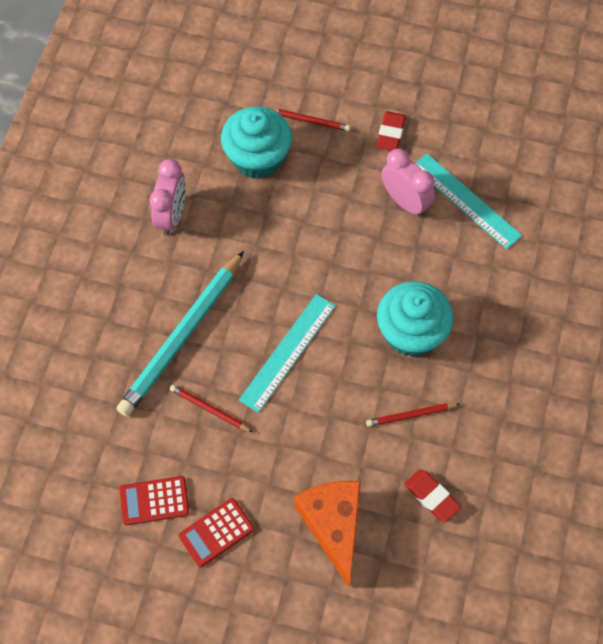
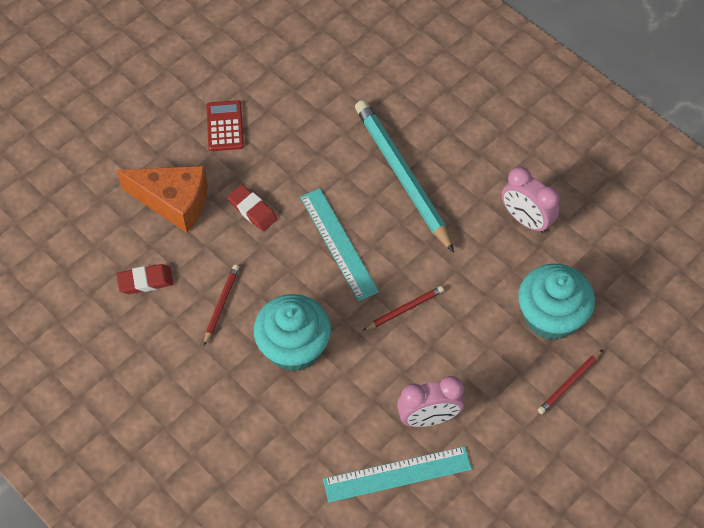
camera: 120 degrees right, 5 degrees down
red calculator [119,476,189,525] -> none
red pencil [169,384,253,432] -> red pencil moved to [362,286,444,331]
red eraser [376,111,406,151] -> red eraser moved to [227,185,277,231]

